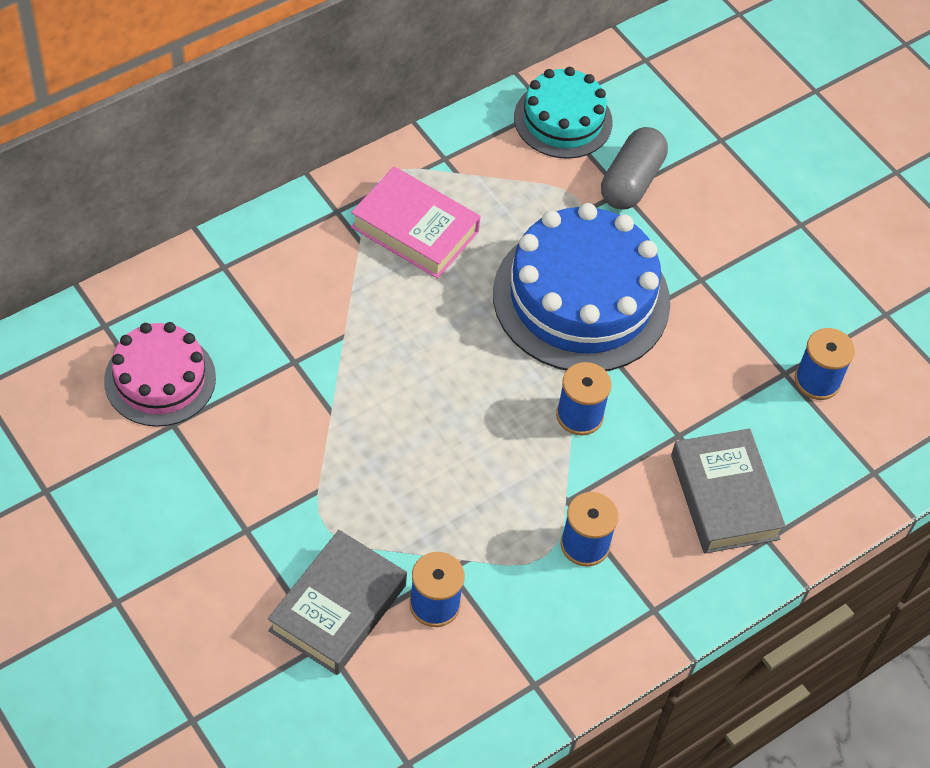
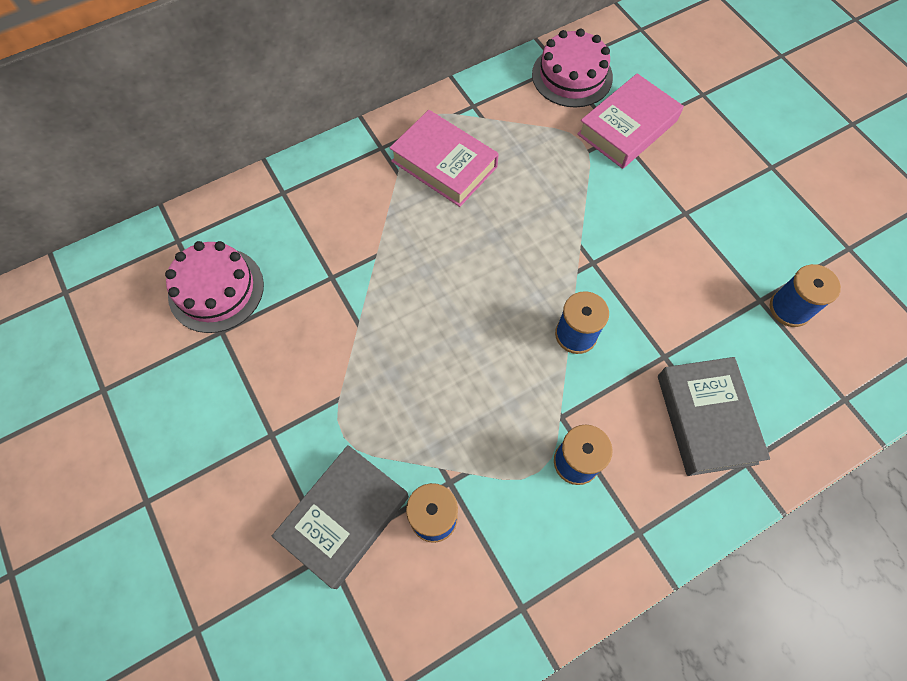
camera: 10 degrees right, 10 degrees up
blue cake [493,203,670,371] -> none
turquoise cake [514,67,613,159] -> pink cake [532,28,613,108]
grey capsule [601,127,668,210] -> pink book [577,73,684,169]

